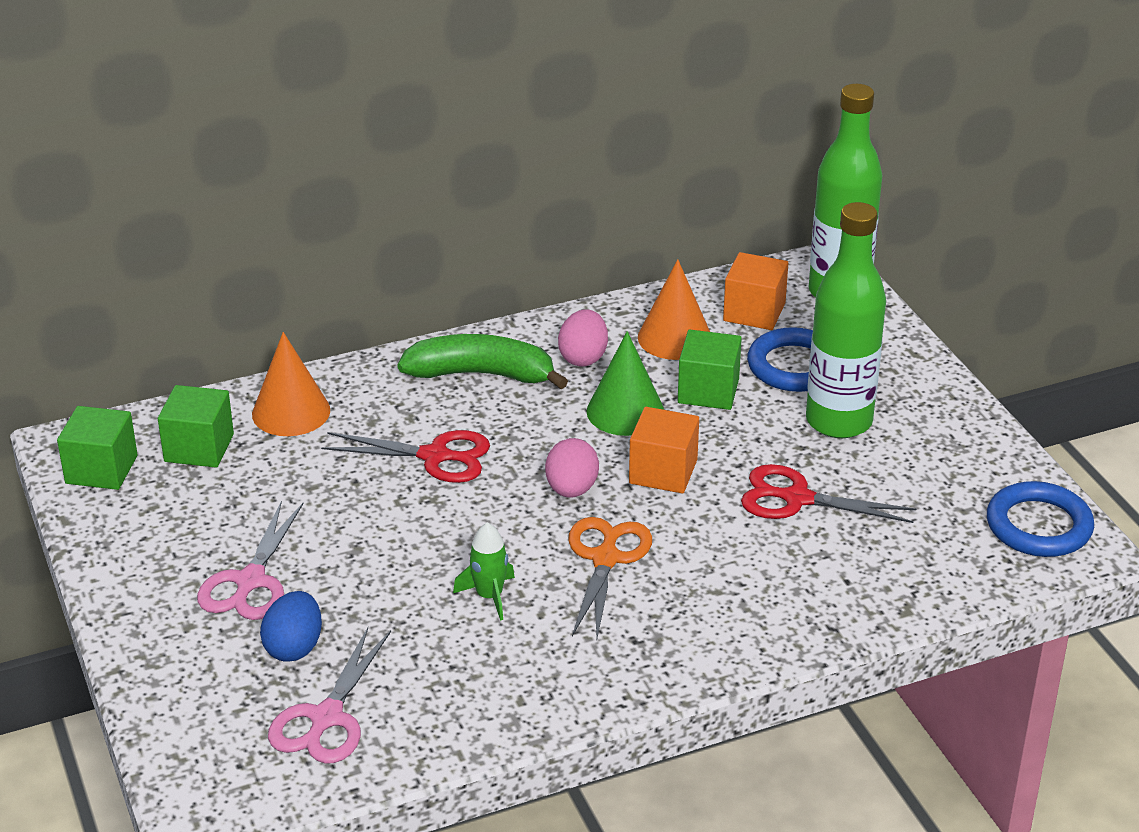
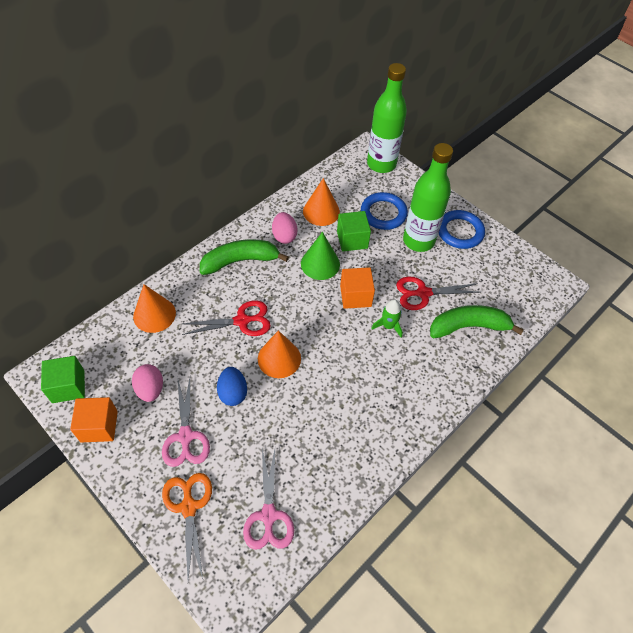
camera: 25 degrees left, 20 degrees up
green cube [158,385,234,468] -> none
blue egg [260,591,322,662] -> blue egg moved to [217,367,247,406]
green rocket [453,522,515,620] -> green rocket moved to [371,299,403,338]
pink egg [545,438,599,498] -> pink egg moved to [132,364,163,402]
orange scissors [569,517,652,638] -> orange scissors moved to [162,473,212,580]
orange cube [723,252,788,330] -> orange cube moved to [70,397,118,442]
blue ring [987,481,1094,557] -> blue ring moved to [439,210,485,249]
none -> orange cone [258,330,301,378]
none -> green banana [430,305,524,338]

